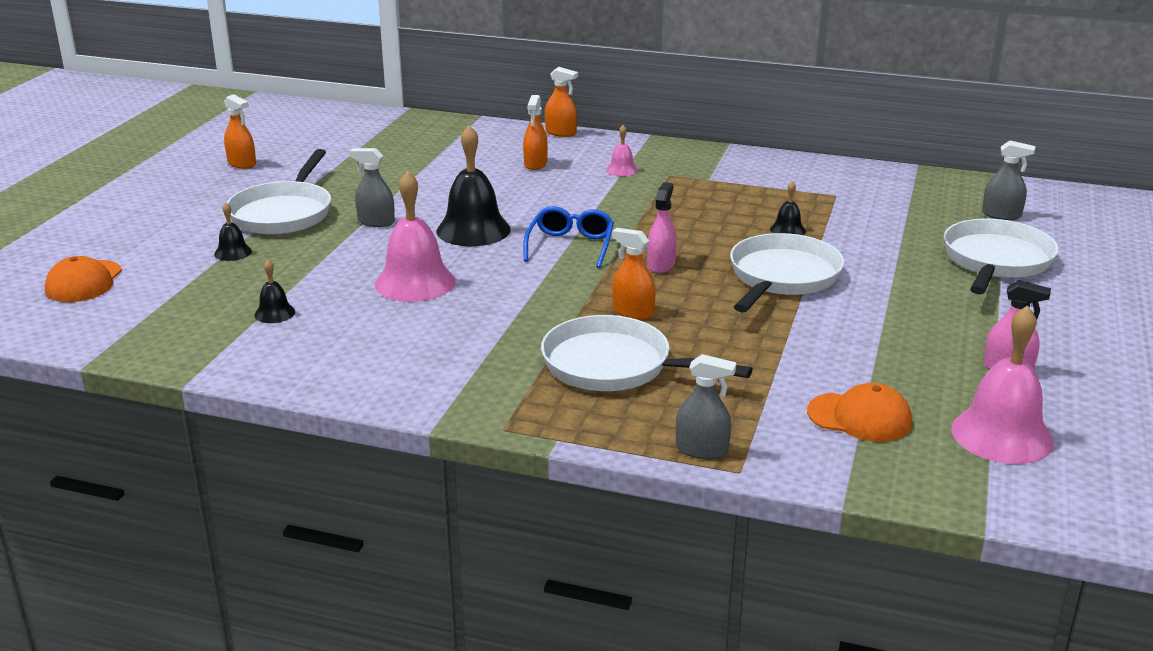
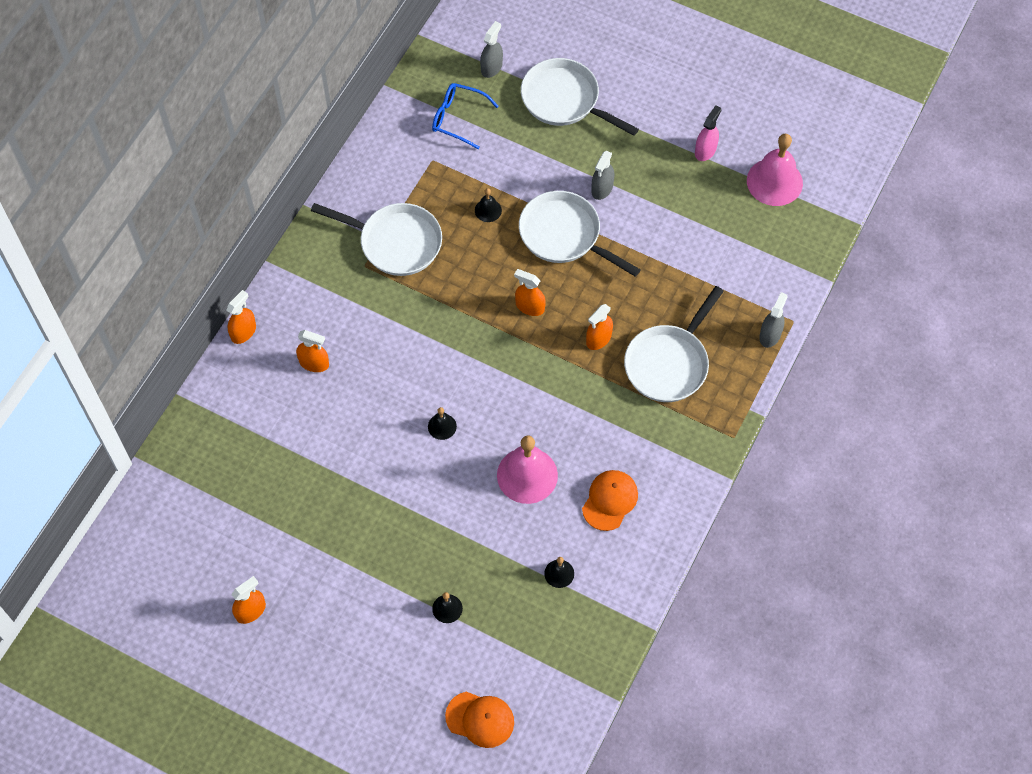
camera: 80 degrees left, 35 degrees up
white pan [227,149,331,235] -> white pan moved to [311,203,442,276]
grey spray bottle [350,148,395,227] -> grey spray bottle moved to [591,151,615,200]
black bell [436,125,510,246] -> black bell [428,407,457,440], size x0.48
blue glasses [523,206,614,268] -> blue glasses moved to [432,83,499,149]
pink bell [606,125,638,176] -> none
pink spray bottle [647,182,677,273] -> orange spray bottle [514,269,546,316]
orange cap [807,383,912,442] -> orange cap moved to [582,470,638,531]

